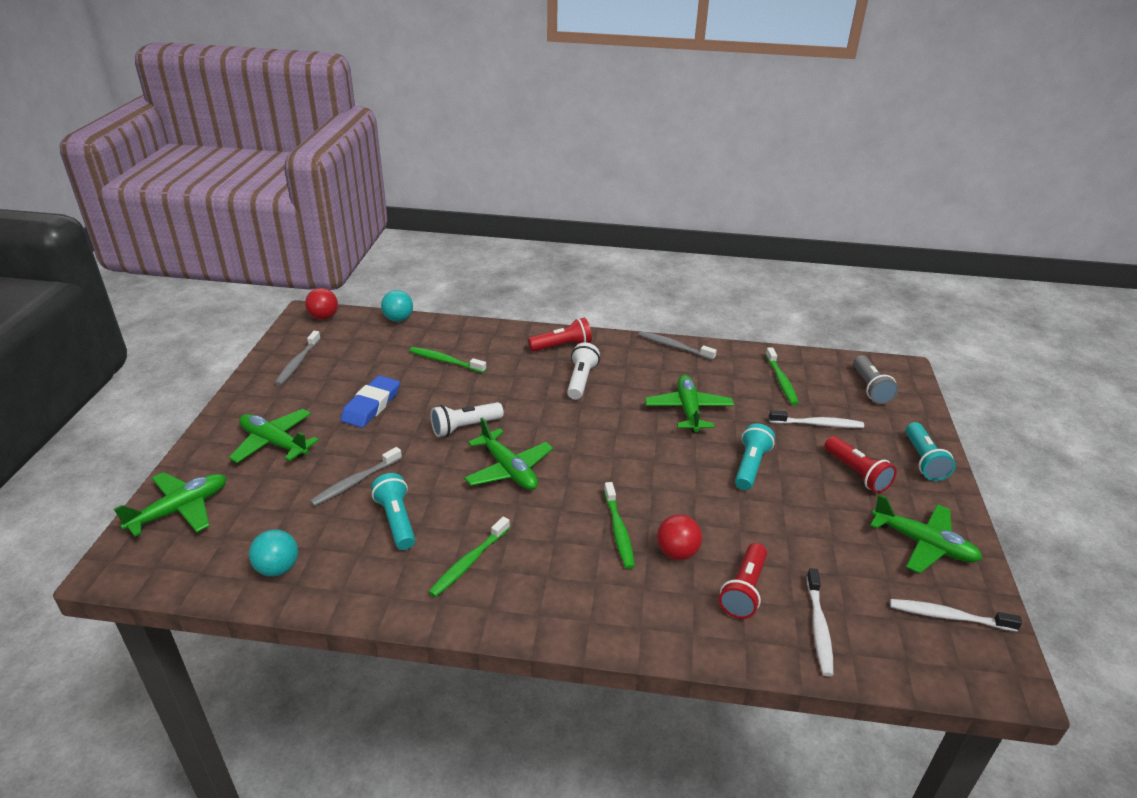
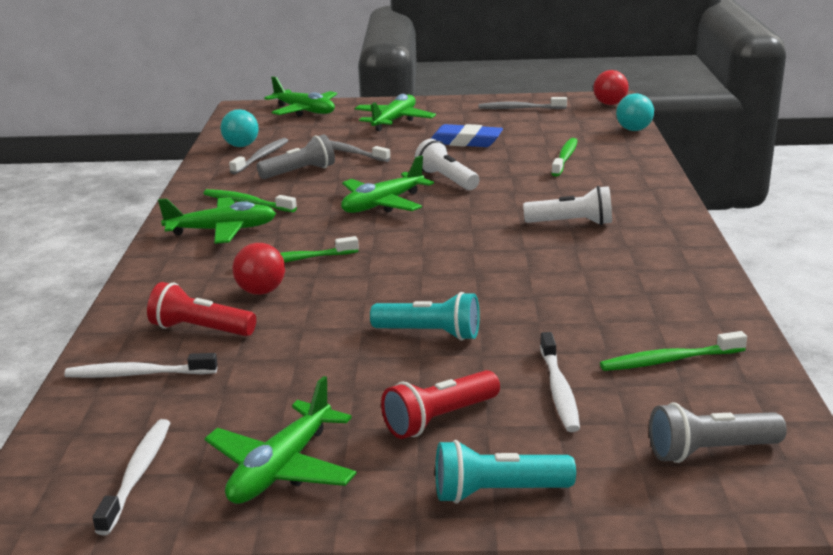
camera: 85 degrees right, 10 degrees down
turquoise flashlight [371,473,415,550] -> grey flashlight [257,134,335,179]
red flashlight [528,318,592,352] -> none
grey toothbrush [639,331,717,360] -> grey toothbrush moved to [229,138,289,174]
green plane [645,375,734,433] -> green plane moved to [158,197,276,244]

